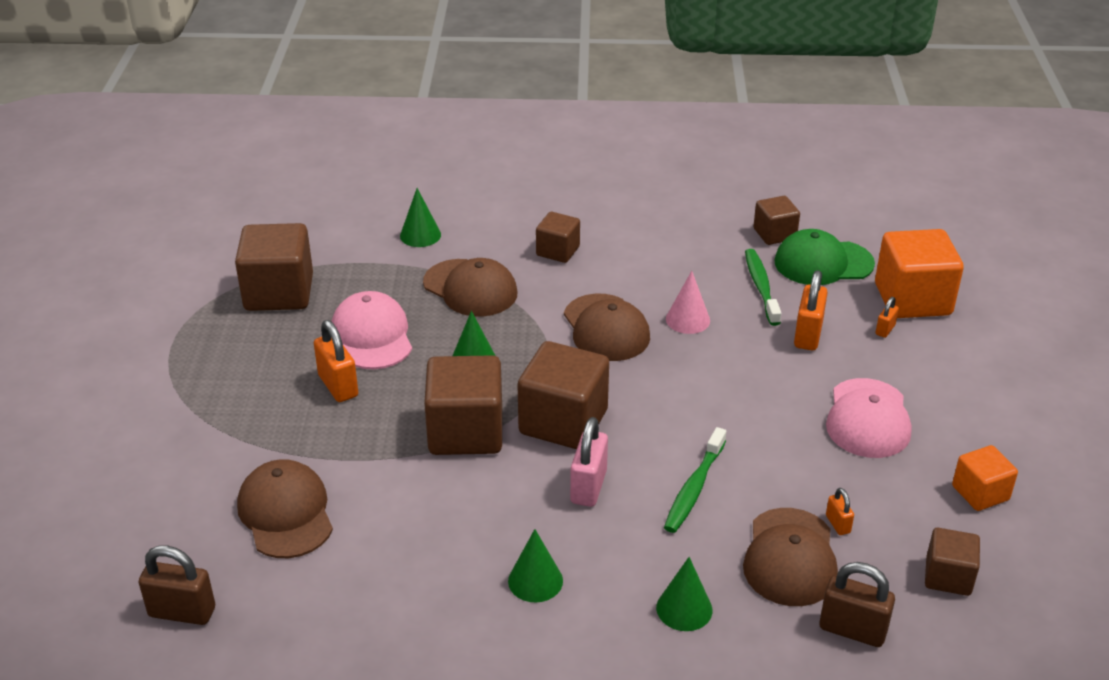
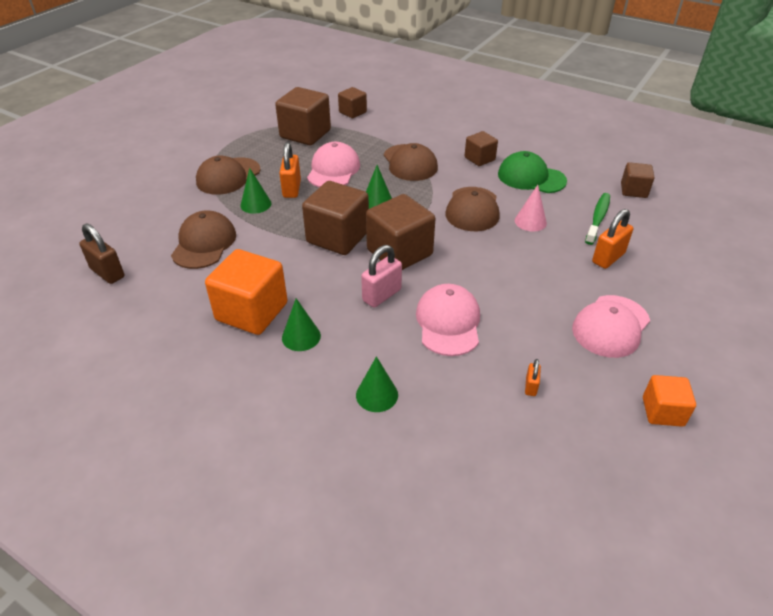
camera: 30 degrees right, 5 degrees up
green cone [400,188,441,247] -> green cone moved to [240,168,271,214]
green toothbrush [664,427,726,533] -> pink cap [416,284,480,356]
brown cap [743,508,838,606] -> brown cap moved to [196,156,261,195]
green cap [774,229,875,285] -> green cap moved to [498,151,567,193]
brown padlock [819,562,895,647] -> none
orange cube [875,229,964,318] -> orange cube moved to [205,249,288,335]
orange padlock [875,297,899,338] -> none
brown cube [925,528,980,596] -> brown cube moved to [338,87,367,118]

